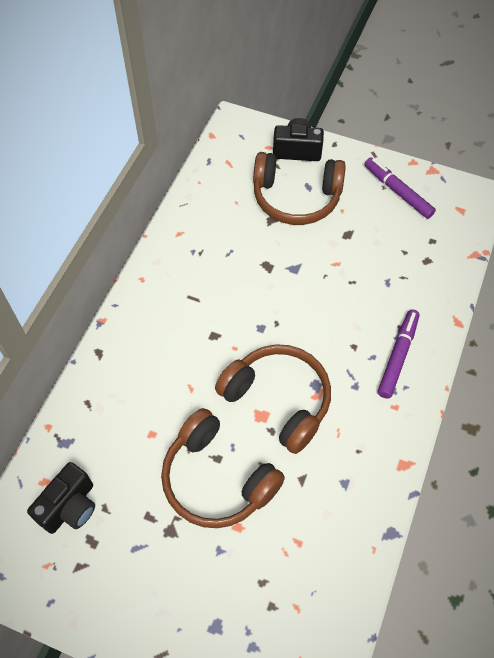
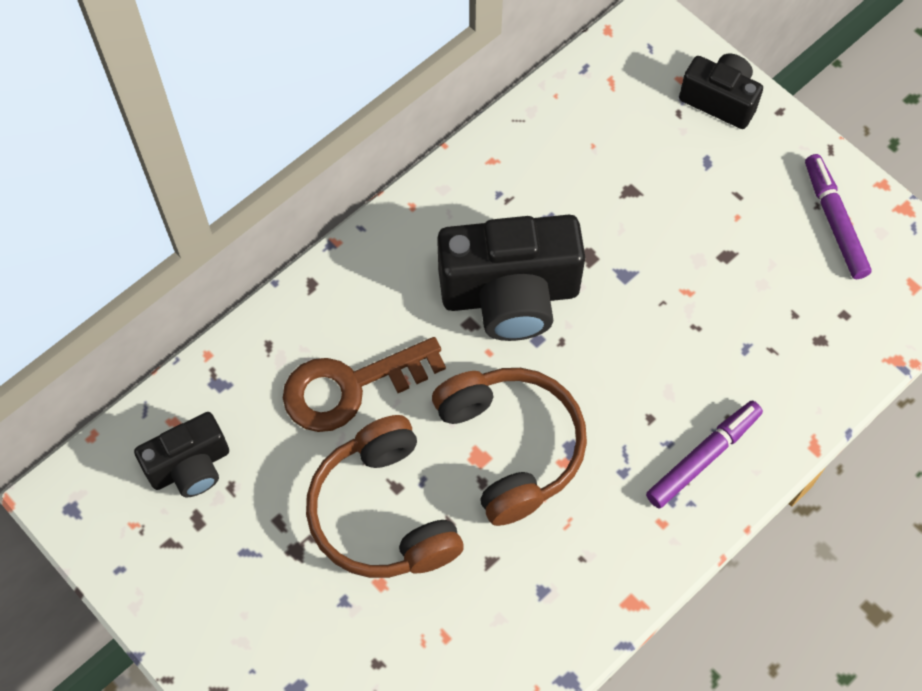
camera: 25 degrees right, 5 degrees up
brown headphones [253,152,346,225] -> none
none -> brown key [283,337,446,432]
none -> black camera [437,215,585,341]

